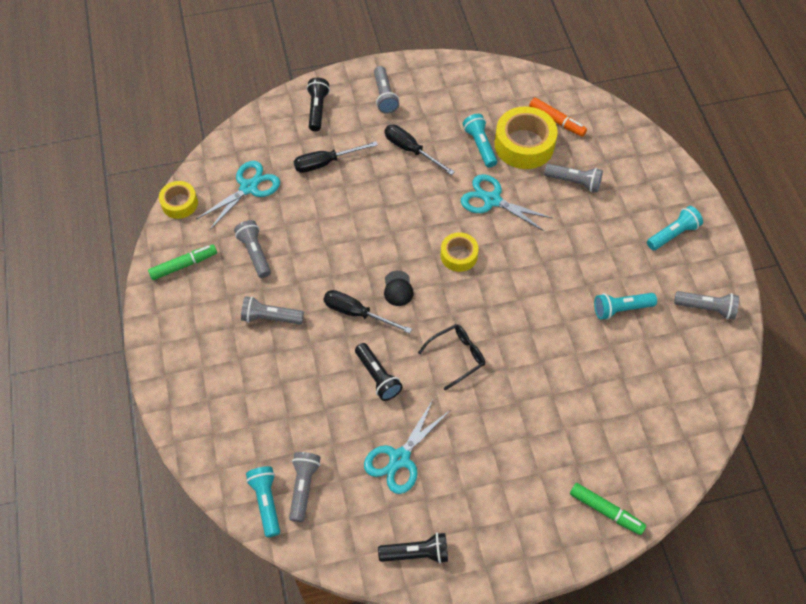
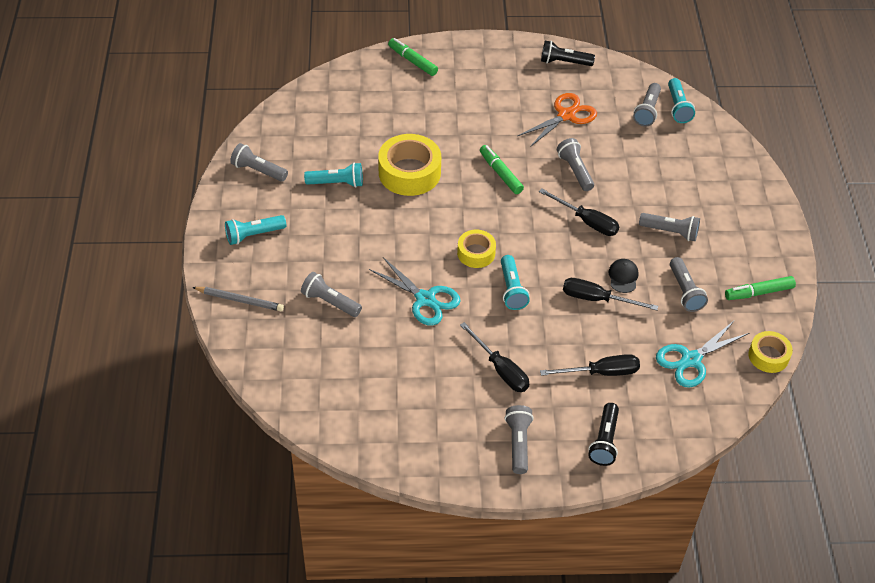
camera: 170 degrees left, 10 degrees down
black flashlight [355,343,403,401] -> grey flashlight [557,138,594,191]
turquoise scissors [364,400,449,494] -> orange scissors [518,93,597,147]
black cap [384,271,414,306] -> black cap moved to [609,259,639,293]
black glasses [418,324,485,390] -> green marker [480,145,524,194]
turquoise flashlight [463,114,497,168] -> turquoise flashlight moved to [501,255,530,310]
yellow tape [494,107,558,169] -> yellow tape moved to [378,134,441,196]
orange marker [529,97,587,137] -> none
none -> grey pencil [192,287,284,311]
none -> black screwdriver [563,278,658,310]

